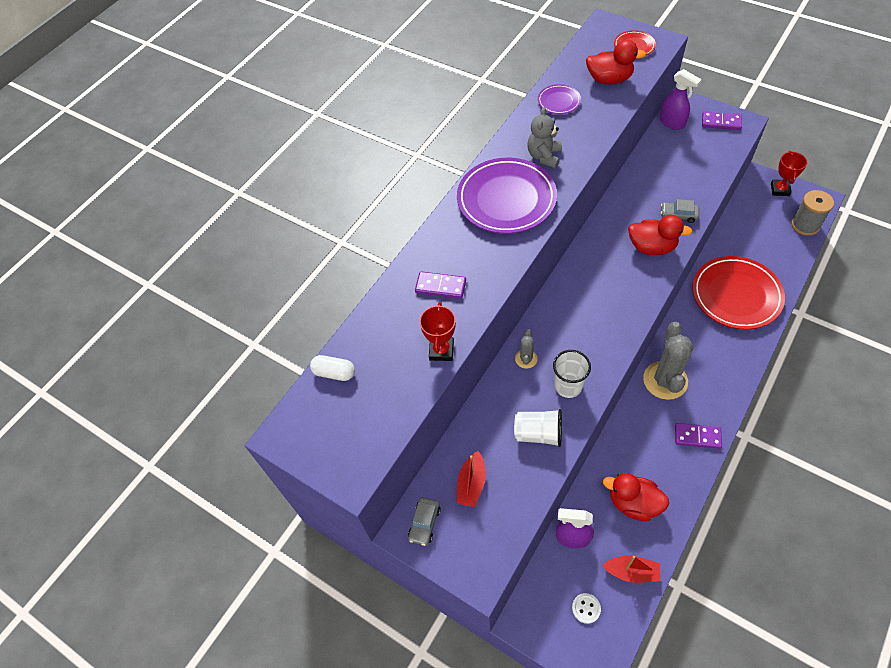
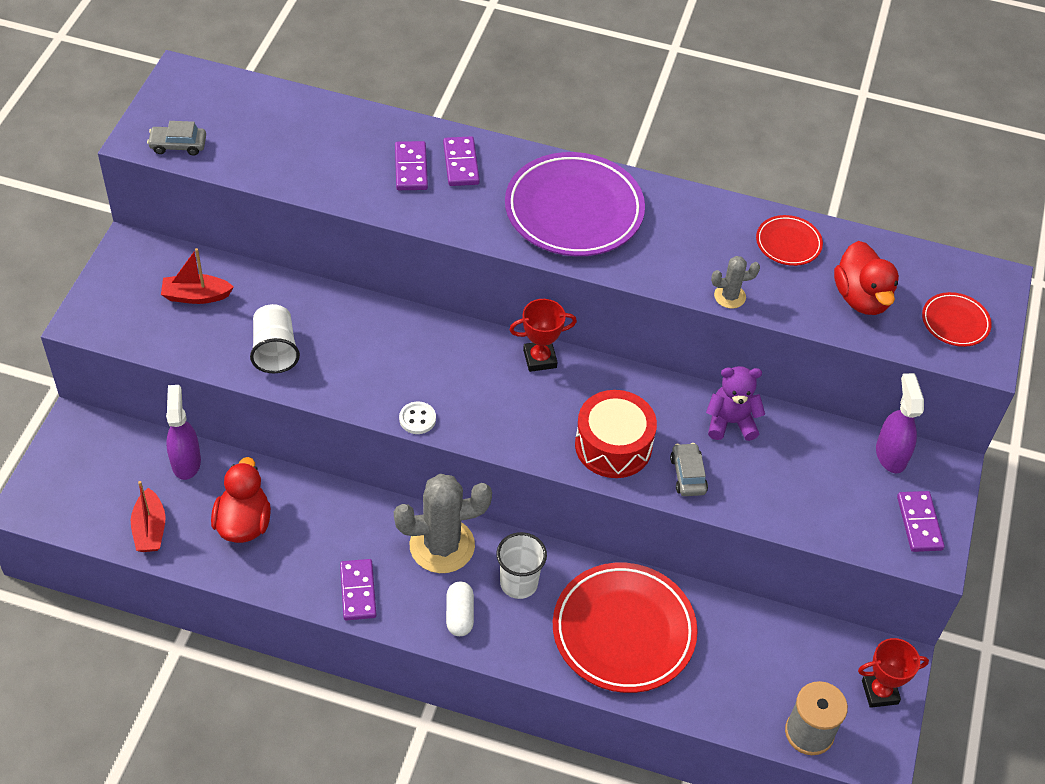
camera: 65 degrees right, 5 degrees down
white capsule [310,355,355,381] -> white capsule moved to [446,581,474,636]
grey car [408,497,441,546] -> grey car moved to [147,121,206,156]
red trophy [419,302,456,361] -> red trophy moved to [509,299,577,372]
grey cactus [515,329,538,369] -> grey cactus moved to [711,256,760,309]
grey teddy bear [527,107,562,168] -> none
purple plate [538,84,581,114] -> red plate [756,215,823,266]
white cup [553,350,591,398] -> white cup moved to [496,532,547,599]
white button [572,593,601,624] -> white button moved to [399,401,436,434]
red duck [628,215,693,255] -> red drum [575,390,657,478]
purple spray bottle [660,69,702,130] -> purple spray bottle turned 150 degrees clockwise [876,373,924,473]
none -> purple domino [443,136,480,186]
none -> purple teddy bear [706,366,765,441]

